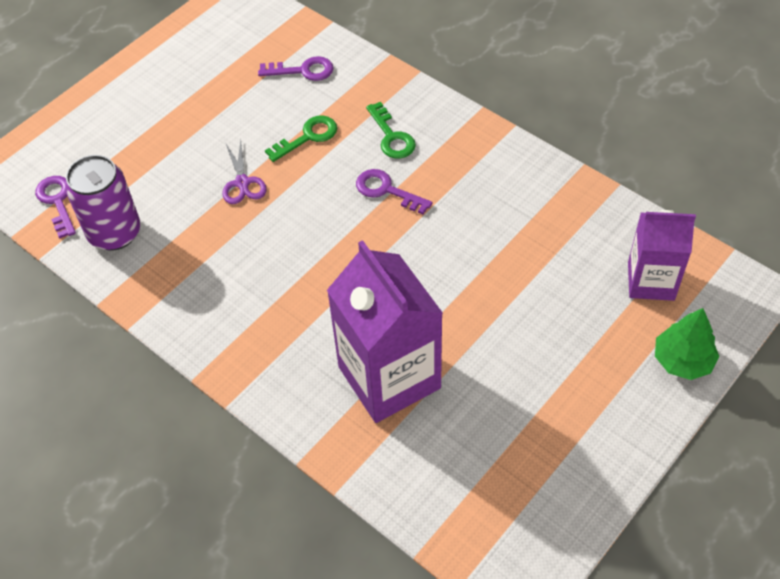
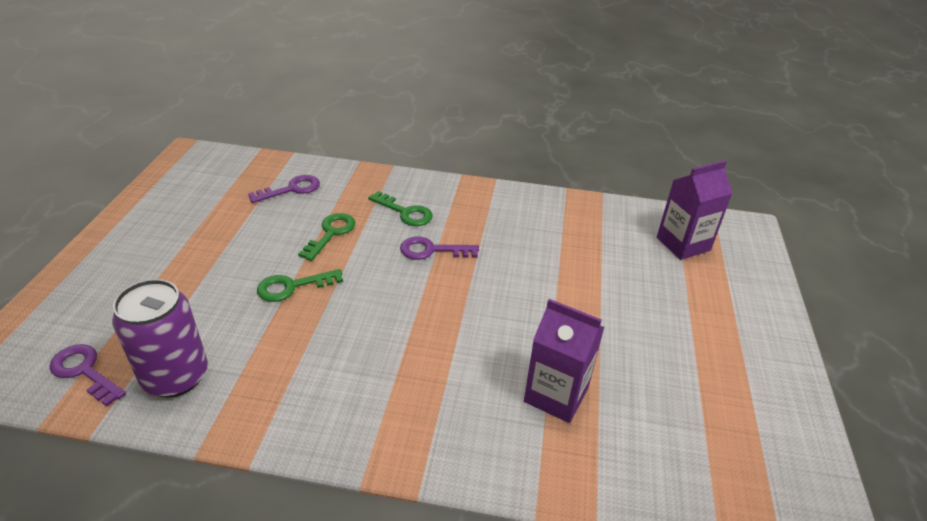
camera: 35 degrees left, 15 degrees down
purple scissors [222,140,267,204] -> green key [257,269,343,302]
purple carton [327,240,443,423] -> purple carton [524,299,604,423], size x0.62
green tree [655,308,720,380] -> none

